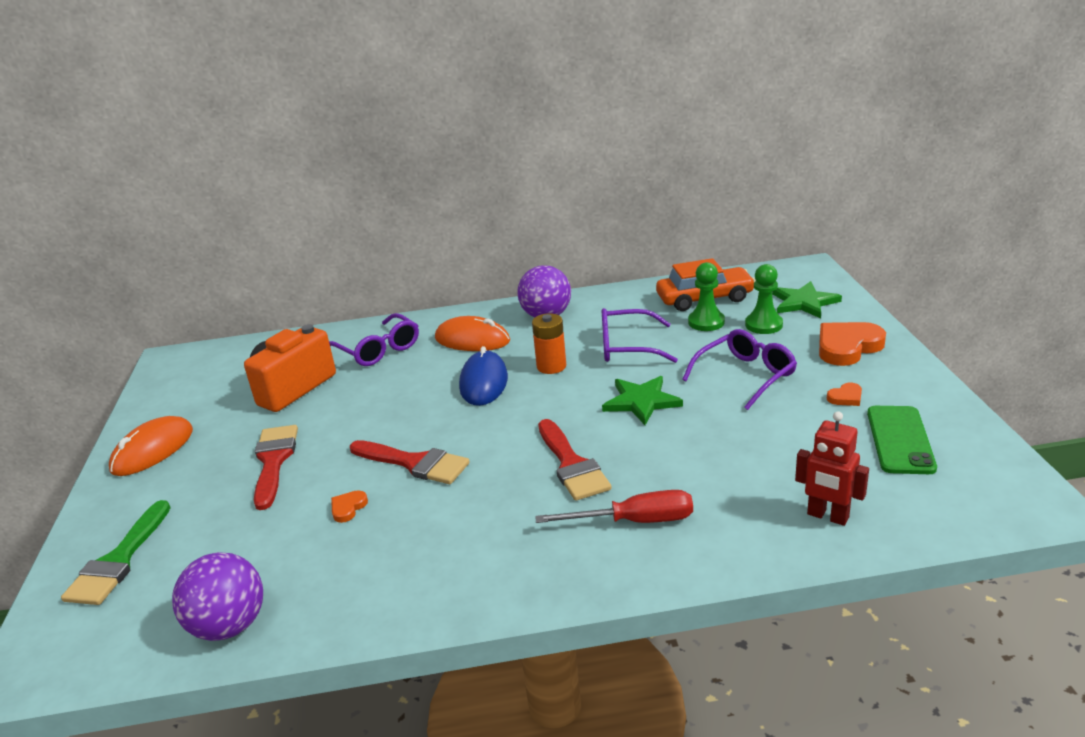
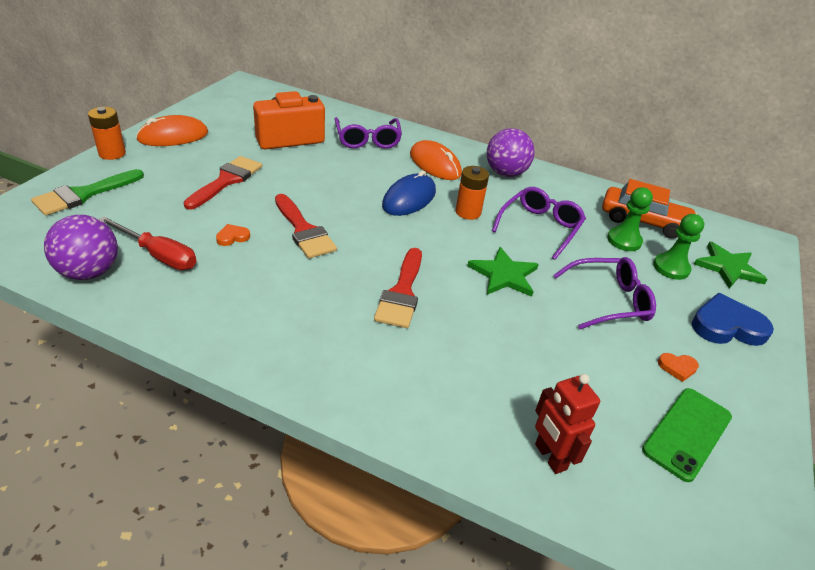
camera: 25 degrees right, 10 degrees up
red screwdriver [535,490,693,523] -> red screwdriver moved to [99,216,197,270]
purple glasses [602,308,678,363] -> purple glasses turned 90 degrees clockwise [492,187,586,260]
orange heart [819,322,886,366] -> blue heart [692,293,774,346]
none -> orange battery [88,107,126,160]

